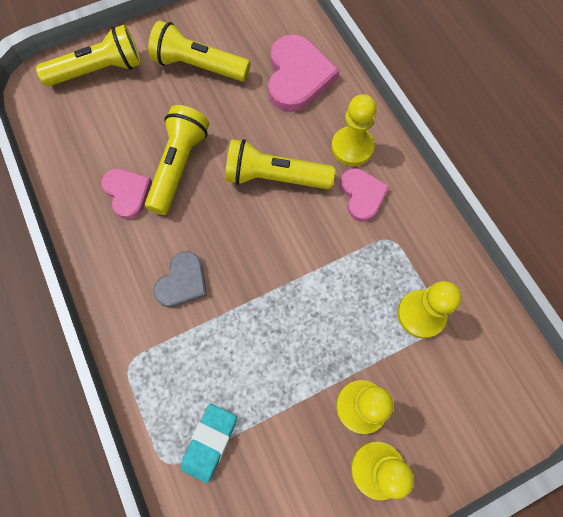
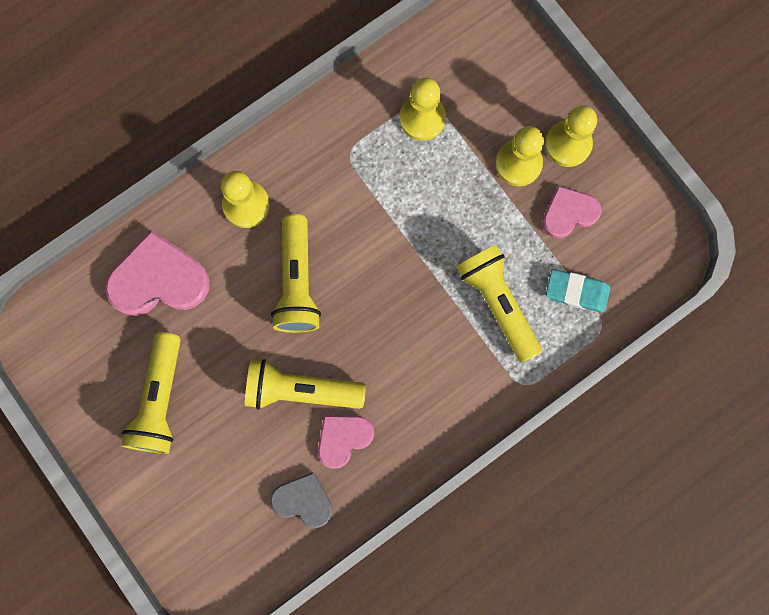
camera: 100 degrees left, 10 degrees up
yellow flashlight [36,25,141,86] -> yellow flashlight moved to [456,245,542,363]
grey heart [154,251,207,307] -> grey heart moved to [270,472,333,528]
pink heart [340,168,389,222] -> pink heart moved to [542,186,602,239]

